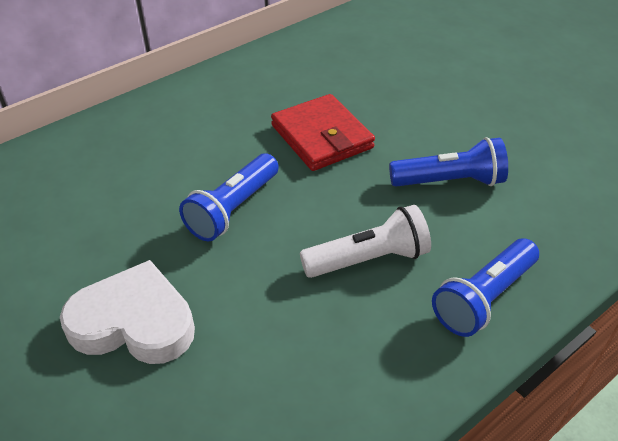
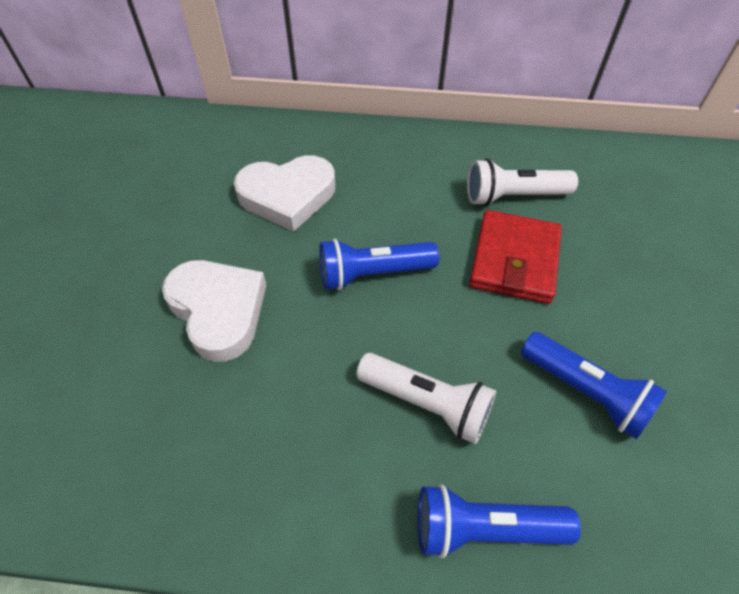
camera: 45 degrees right, 10 degrees up
none -> white heart [234,155,335,232]
none -> white flashlight [467,159,578,206]

